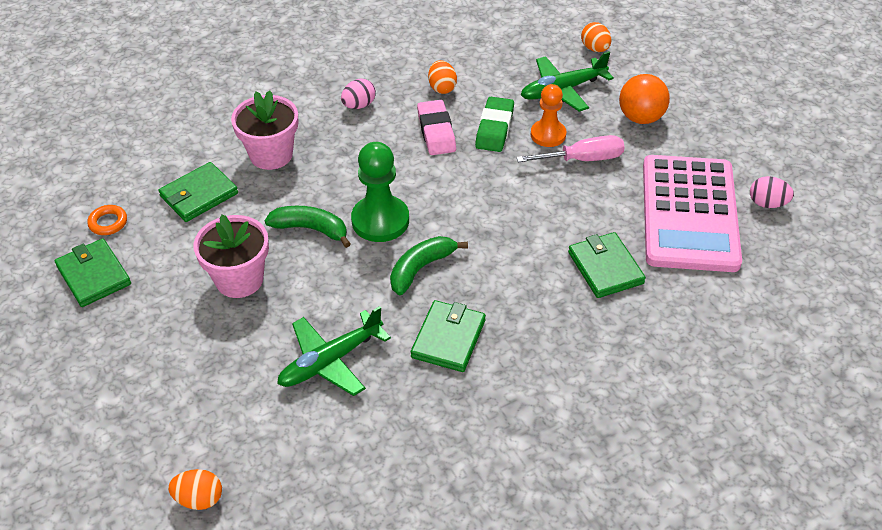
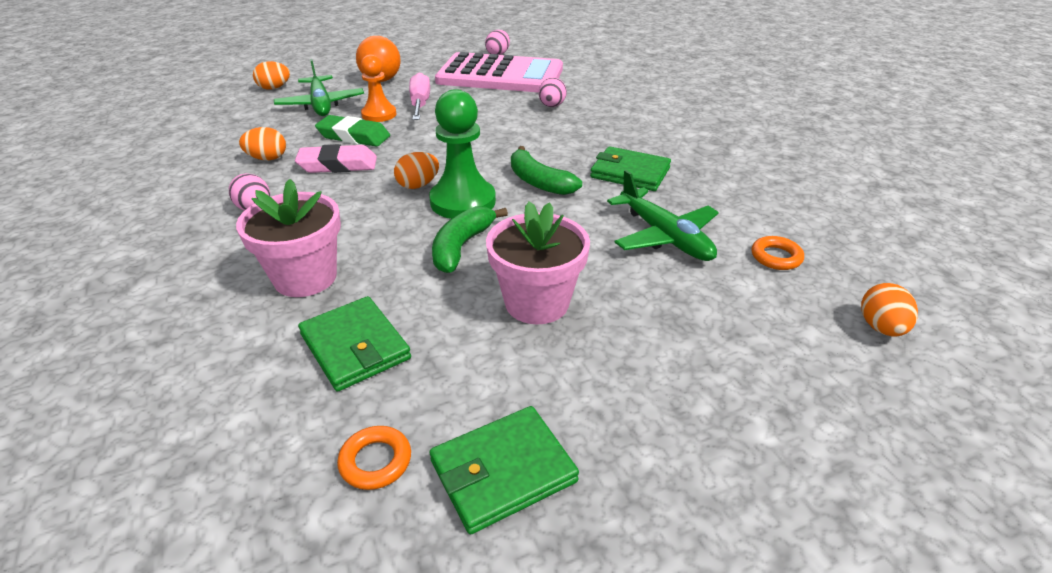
camera: 85 degrees left, 10 degrees down
green wallet [568,232,646,298] -> pink egg [539,77,567,107]
none -> orange egg [394,152,439,189]
none -> orange ring [752,236,804,270]

